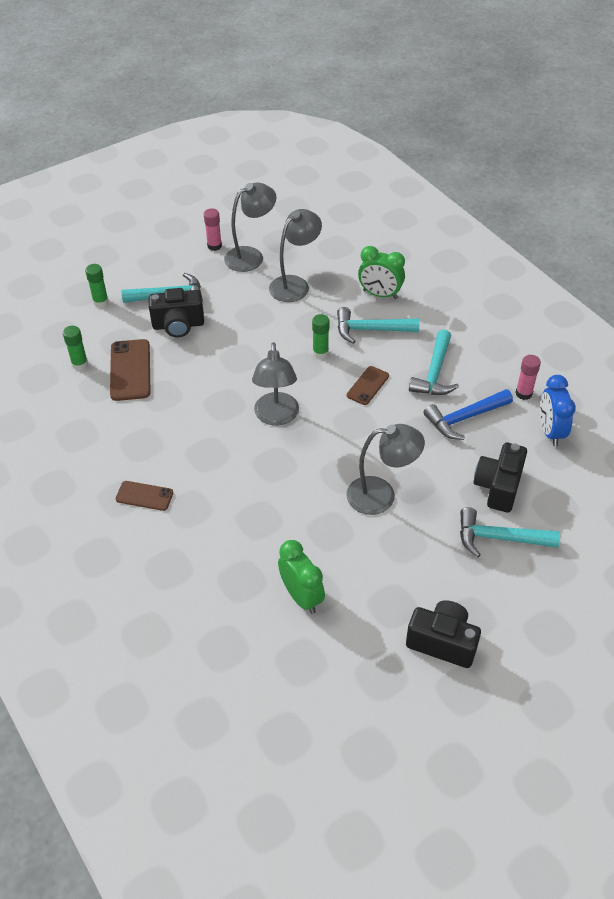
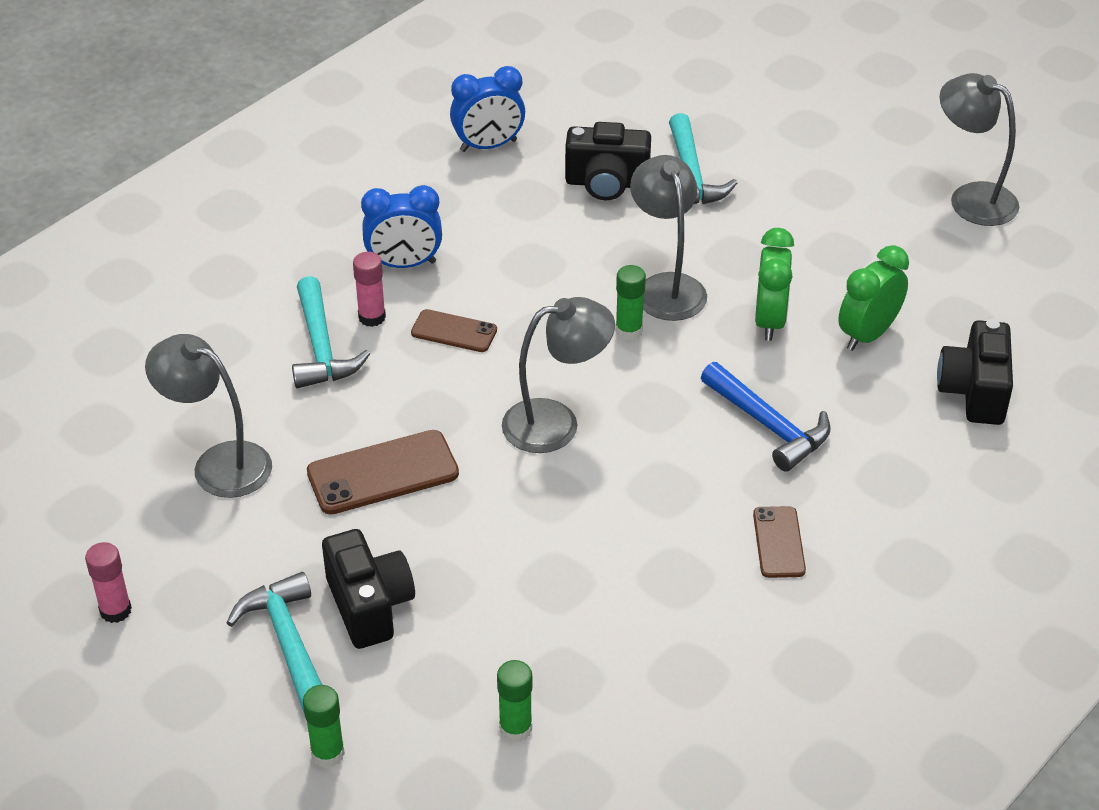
camera: 105 degrees left, 5 degrees down
brown phone [110,339,150,401] -> brown phone moved to [307,430,459,515]
grey lamp [224,182,276,272] -> grey lamp moved to [939,73,1019,226]
green glue stick [312,314,329,359] -> green glue stick moved to [615,265,646,341]
green clock [358,246,405,299] -> green clock moved to [755,228,794,341]
black camera [406,600,481,668] -> black camera moved to [937,319,1013,425]
turquoise hammer [409,330,459,395] -> blue clock [361,185,442,268]
blue hammer [424,389,513,440] -> blue hammer moved to [701,362,831,472]
pink glue stick [515,355,541,400] -> pink glue stick moved to [353,252,386,327]

